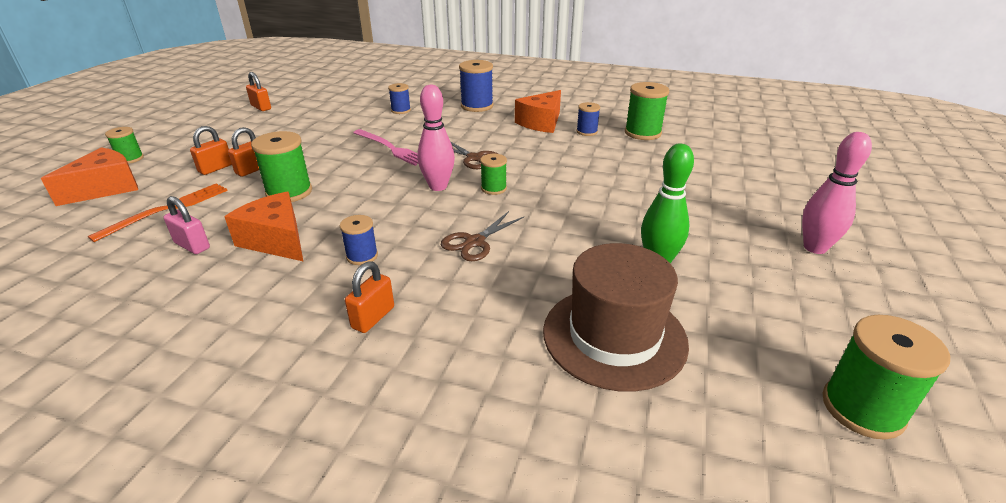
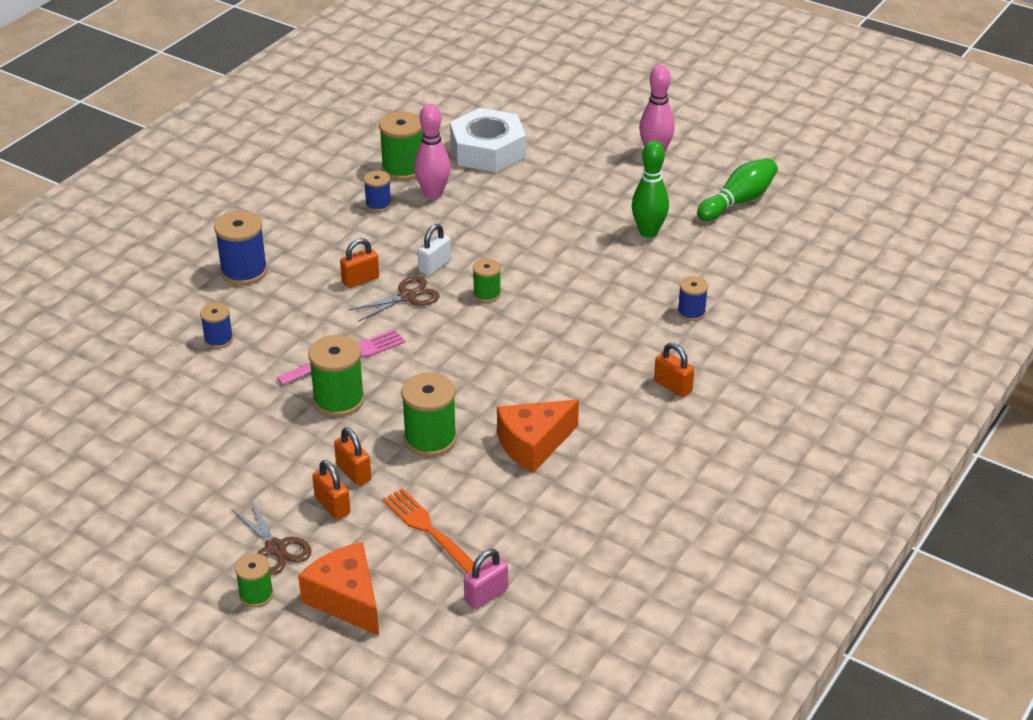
camera: 75 degrees left, 5 degrees up
pink padlock [164,196,210,254] -> pink padlock moved to [464,549,508,609]
orange padlock [246,72,271,111] -> orange padlock moved to [340,238,379,288]
blue spool [340,215,378,265] -> blue spool moved to [678,276,708,321]
pink bowling pin [418,85,455,191] -> pink bowling pin moved to [414,104,451,199]
brown scissors [441,211,524,261] -> brown scissors moved to [232,500,312,575]
orange cheese [515,90,561,133] -> none
brown hat [543,243,689,392] -> none
green spool [822,315,950,440] -> green spool moved to [308,335,365,417]
none -> white padlock [418,224,451,276]
none -> white nut [450,108,526,172]
none -> green bowling pin [697,158,778,221]

